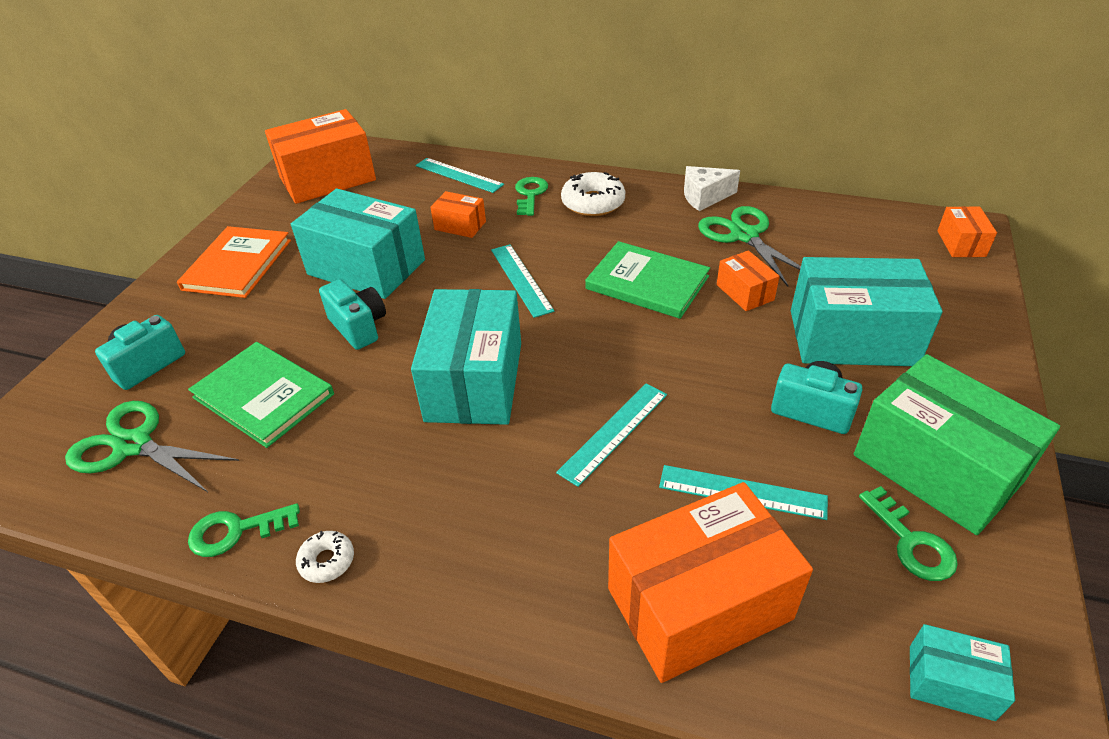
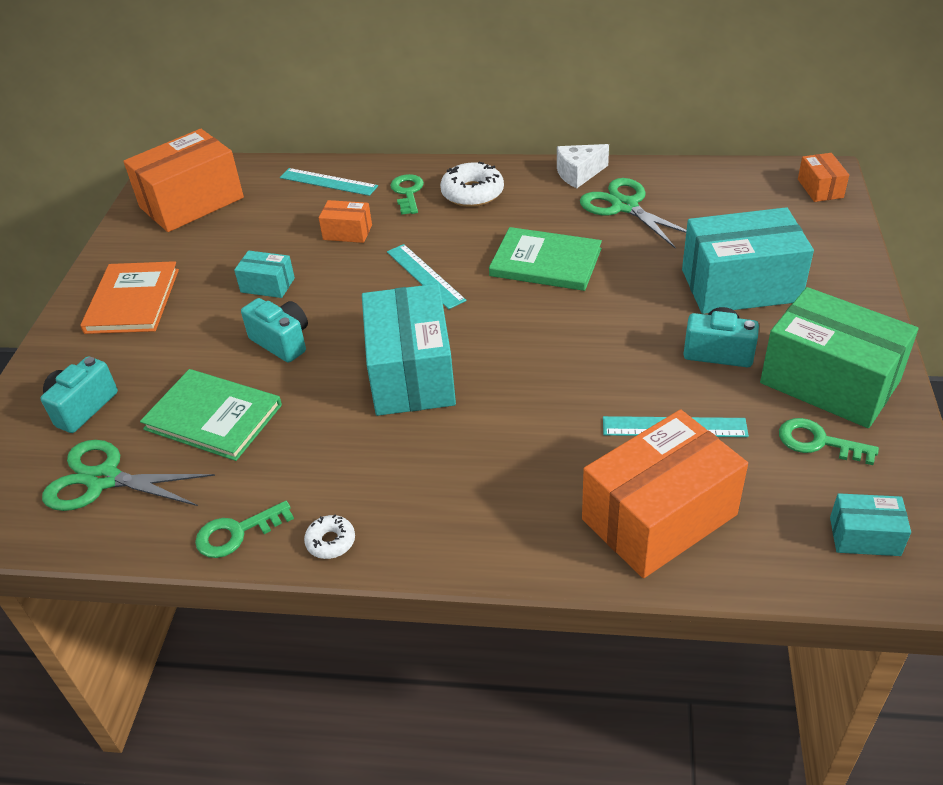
camera: 10 degrees left, 0 degrees up
turquoise box [291,188,425,299] -> turquoise box [234,251,295,298], size x0.47
turquoise ruler [556,383,667,487] -> none
orange box [717,250,780,311] -> none
green key [859,486,958,581] -> green key turned 150 degrees clockwise [779,418,879,465]

